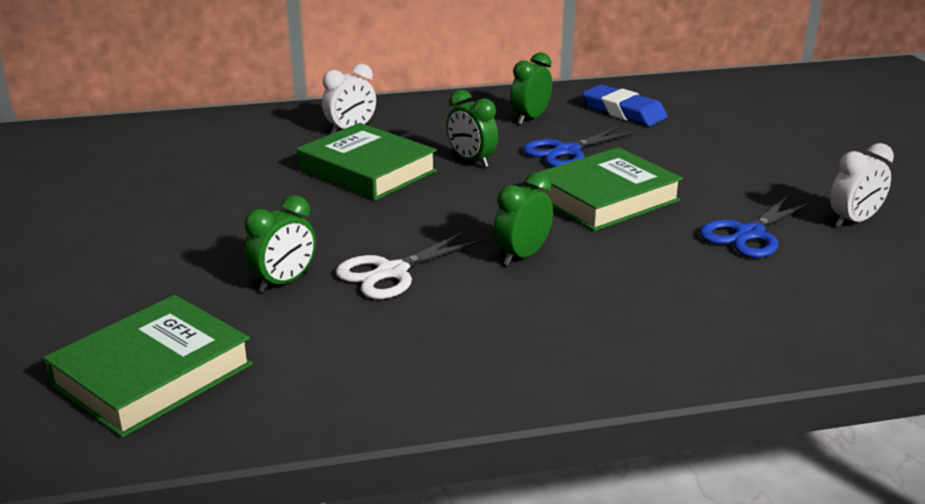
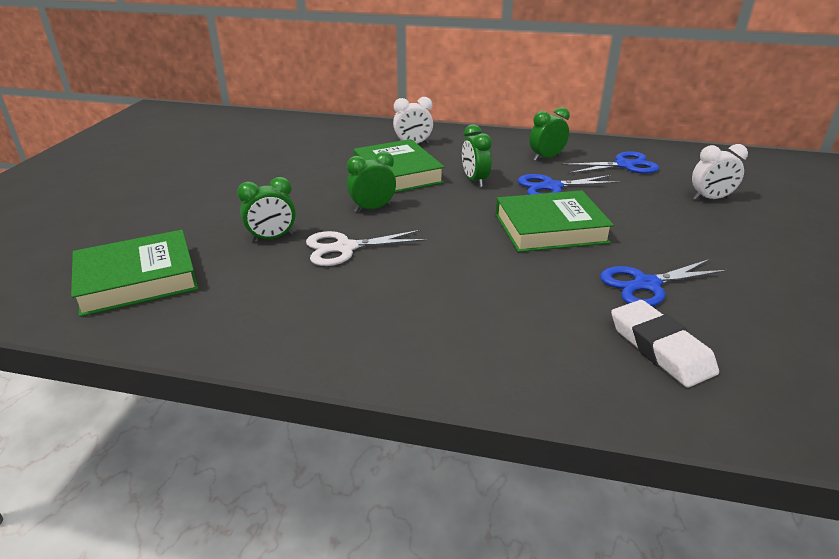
camera: 25 degrees right, 5 degrees up
green clock [494,172,553,265] -> green clock moved to [347,151,396,212]
blue eraser [582,84,668,126] -> blue scissors [561,151,659,174]
white clock [830,143,894,227] -> white clock moved to [692,144,748,200]
none -> white eraser [611,300,719,388]

